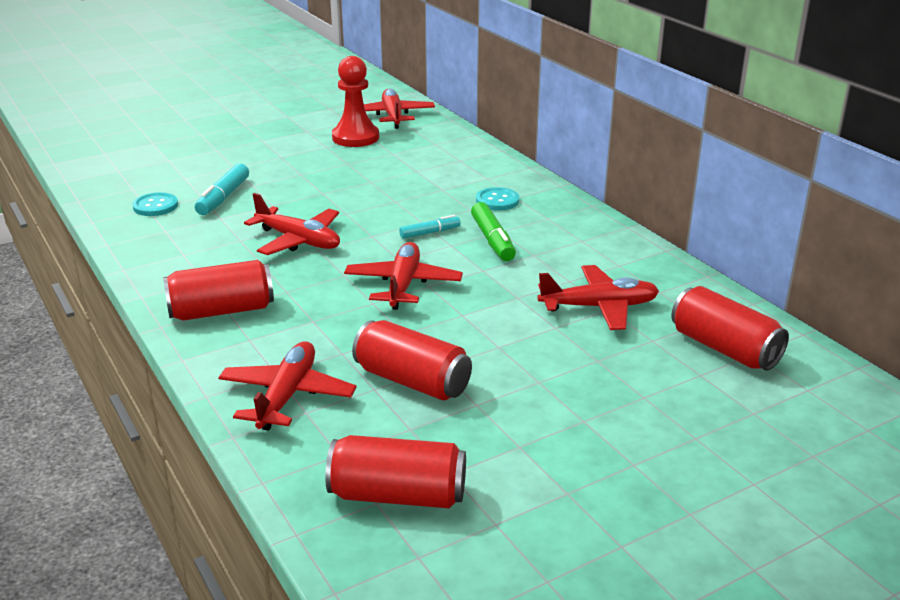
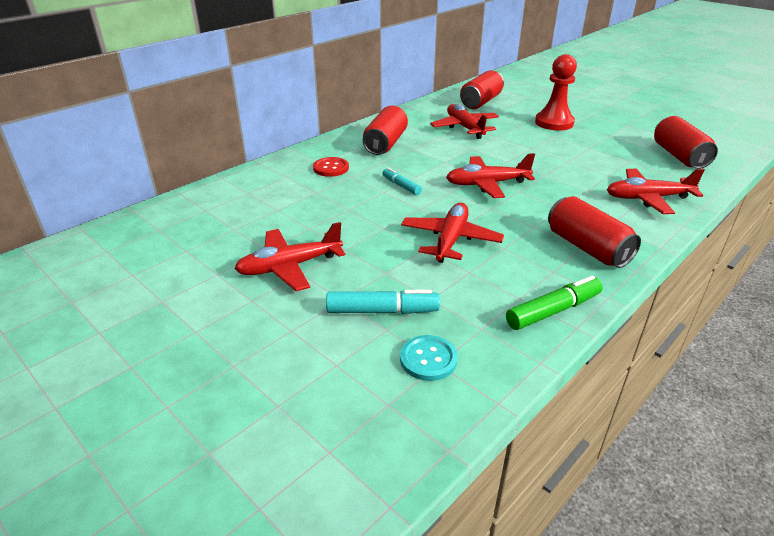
camera: 105 degrees left, 5 degrees up
red pawn [332,56,379,147] -> red pawn moved to [535,54,577,131]
red can [352,320,472,401] -> red can moved to [363,105,408,155]
red plane [364,89,435,129] -> red plane moved to [234,222,345,291]
green marker [471,202,516,261] -> green marker moved to [506,276,603,330]
turquoise button [476,187,519,211] -> red button [313,157,349,177]

